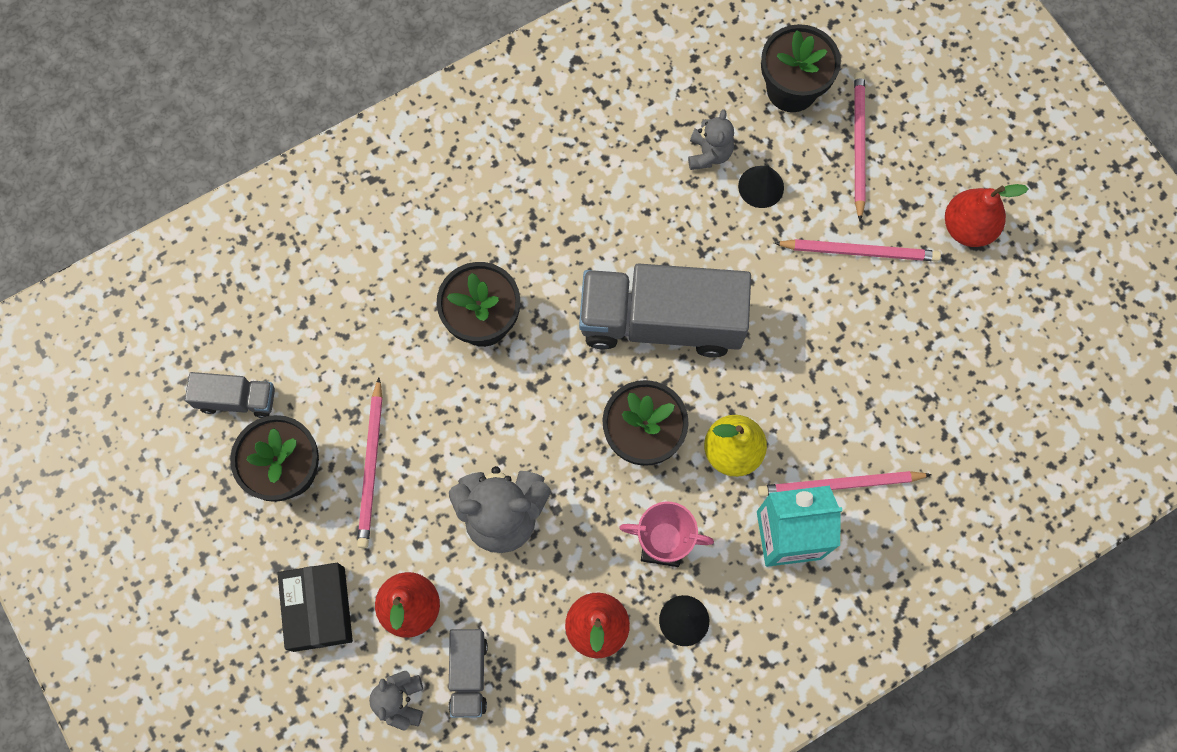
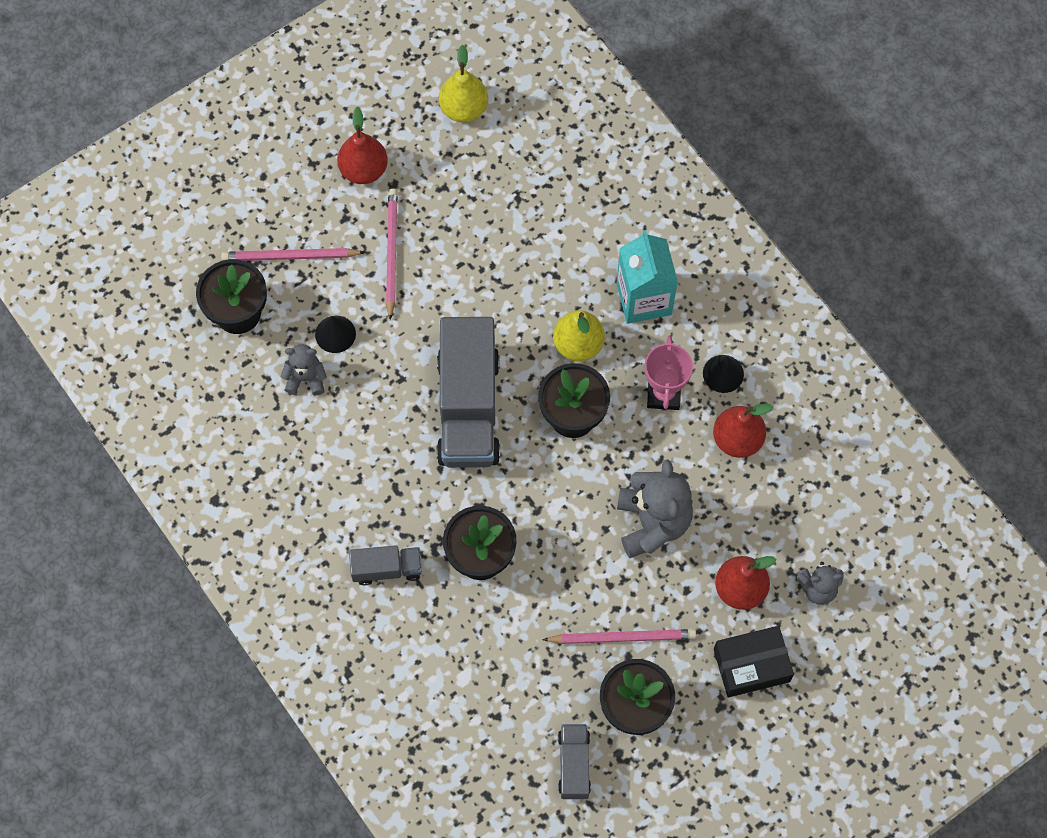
camera: 95 degrees left, 5 degrees down
grey truck [449,629,488,718] -> grey truck moved to [349,545,422,585]
pink pencil [758,471,932,497] -> none
none -> yellow pear [439,45,488,122]

